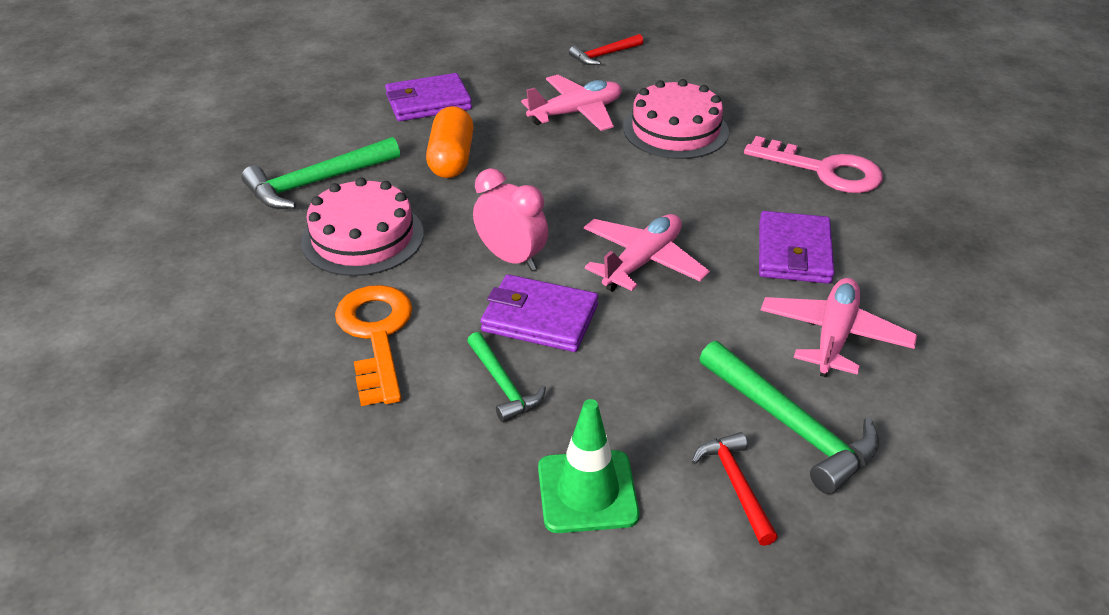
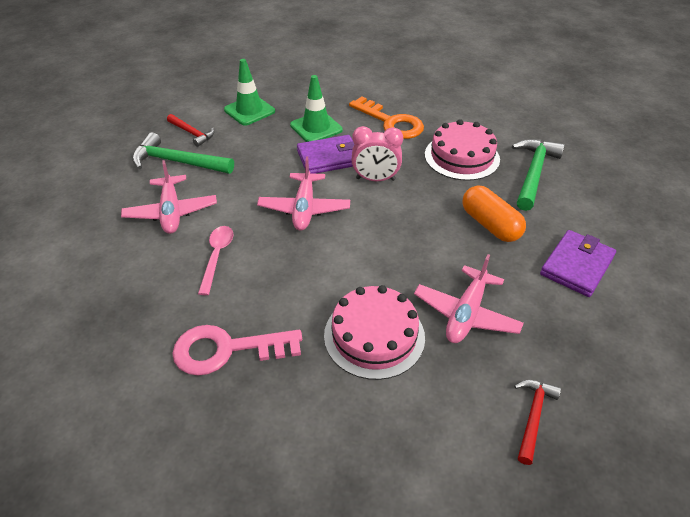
camera: 145 degrees right, 5 degrees up
green hammer [467,332,546,422] -> green traffic cone [290,75,343,142]
purple wallet [759,211,834,284] -> pink spoon [198,226,234,295]

